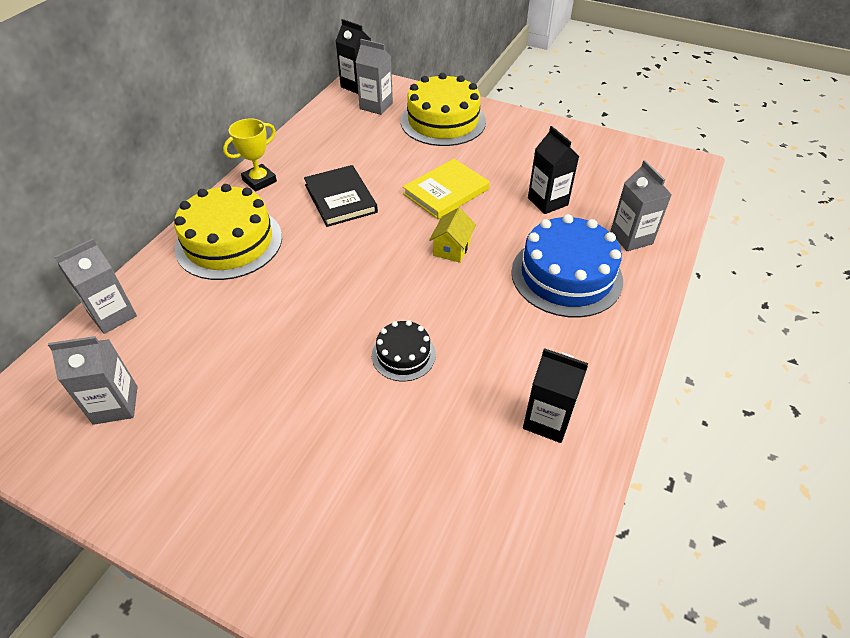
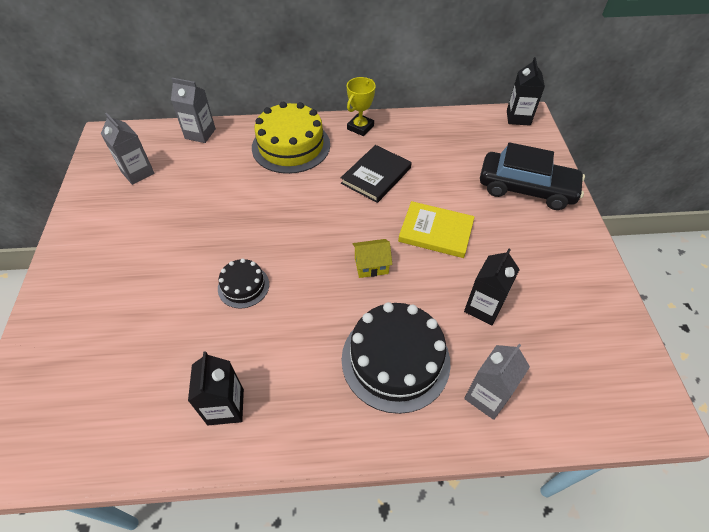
camera: 60 degrees right, 5 degrees up
yellow trophy [223,118,277,192] -> yellow trophy turned 75 degrees counterclockwise [347,77,376,136]
grey carton [356,39,393,115] -> none
yellow cake [401,73,486,146] -> black car [480,142,585,210]
blue cake [511,214,623,318] -> black cake [342,302,450,414]

